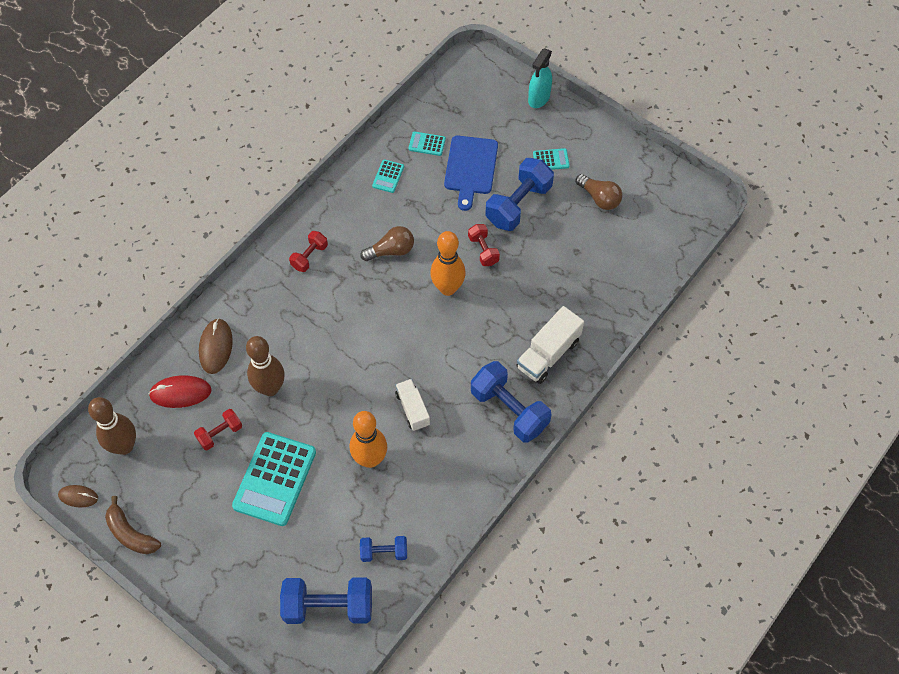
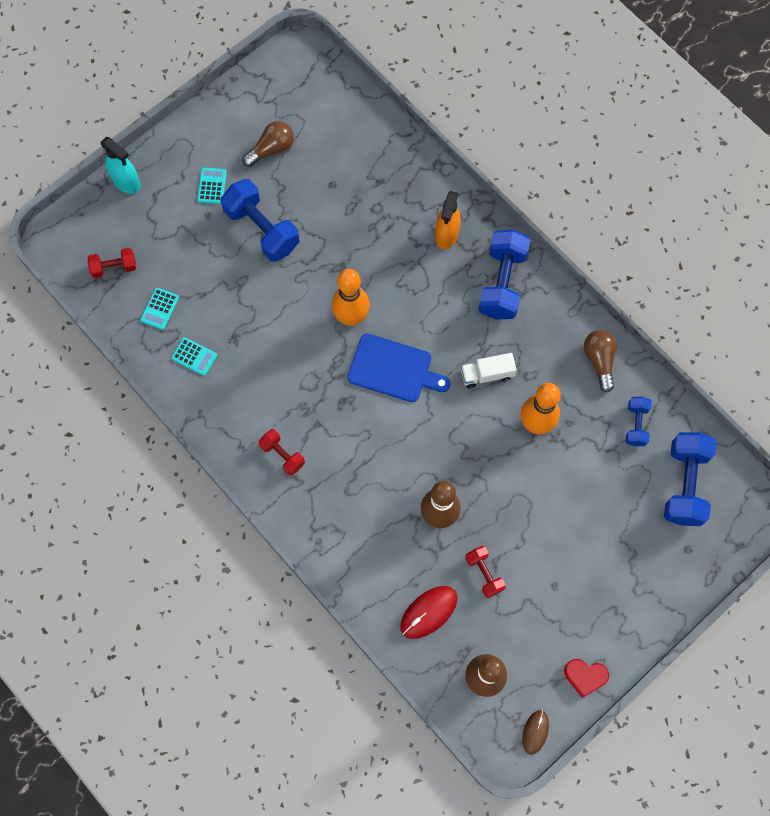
camera: 80 degrees left, 10 degrees up
brown banana [105,496,161,554] -> red heart [564,659,609,698]
red mouse [149,375,212,408] -> red mouse turned 45 degrees clockwise [400,586,457,639]
brown mouse [199,318,233,374] -> none
turquoise calculator [232,432,316,526] -> none
brown light bulb [360,226,414,261] -> brown light bulb moved to [584,330,617,392]
blue cutting board [444,136,498,211] -> blue cutting board moved to [347,334,450,402]
red dumbbell [468,224,500,266] -> red dumbbell moved to [88,248,136,278]
blue dumbbell [471,361,551,443] -> blue dumbbell turned 45 degrees counterclockwise [478,230,530,319]
white truck [516,306,584,384] -> orange spray bottle [435,191,460,249]

